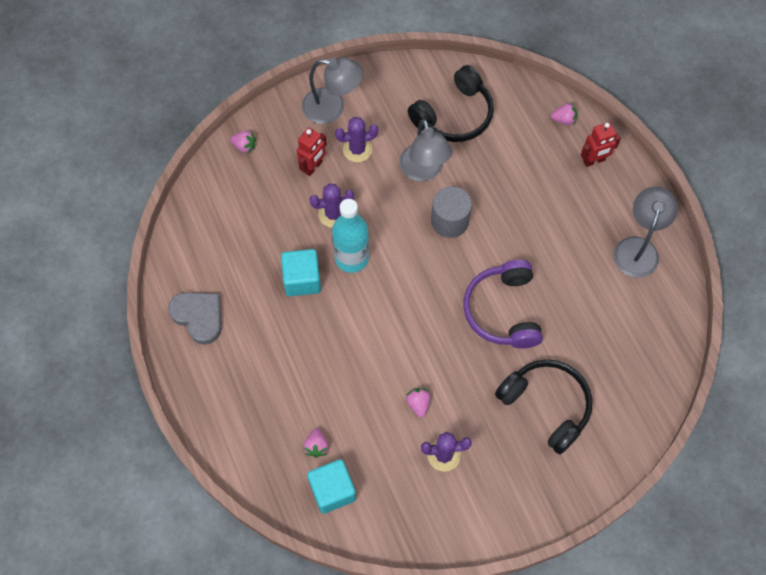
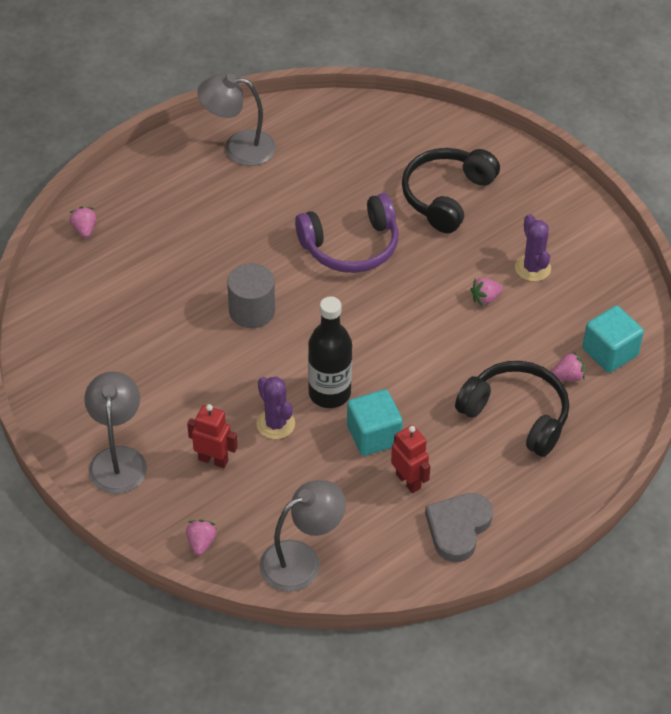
camera: 105 degrees left, 15 degrees down
turquoise bottle [332,199,369,273] -> black bottle [308,296,352,408]
purple cactus [335,117,378,162] -> none
grey lamp [399,119,452,181] -> grey lamp moved to [259,480,346,592]
black headphones [407,65,494,142] -> black headphones moved to [455,361,569,457]
red robot [581,122,621,167] -> red robot moved to [391,425,430,493]

